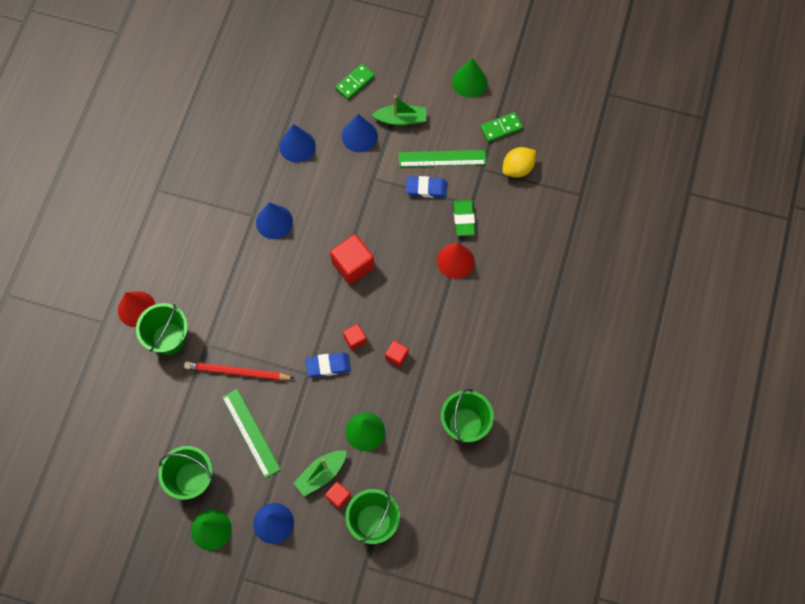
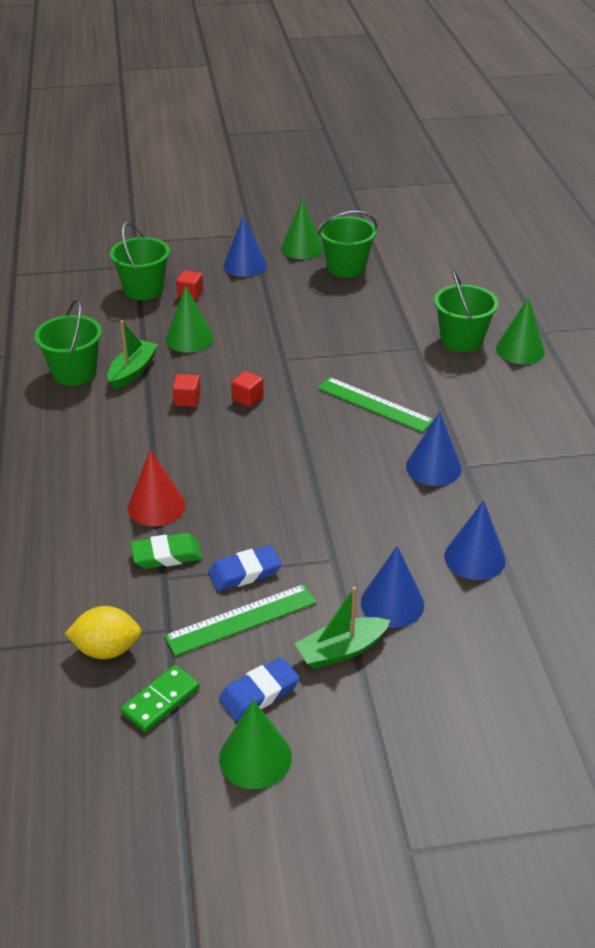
camera: 155 degrees right, 30 degrees down
red cone [118,291,155,327] -> green cone [496,297,545,364]
red pencil [184,361,295,380] -> none
green ruler [222,389,281,478] -> green ruler moved to [317,377,434,432]
green boat [294,451,347,496] -> green boat moved to [108,320,158,389]
blue eraser [305,352,351,377] -> blue eraser moved to [219,657,300,721]
red cube [330,234,374,285] -> none
green domino [335,64,375,100] -> none
green eraser [453,200,475,236] -> green eraser turned 75 degrees counterclockwise [131,533,203,569]
yellow lemon [502,147,536,178] -> yellow lemon turned 60 degrees clockwise [65,606,142,659]

